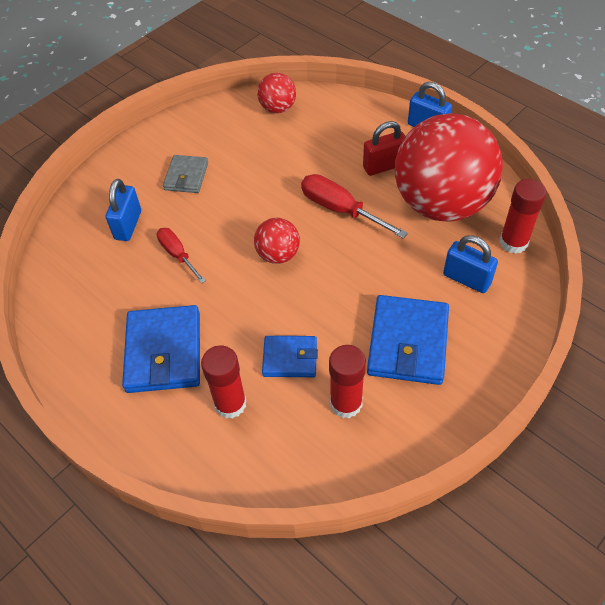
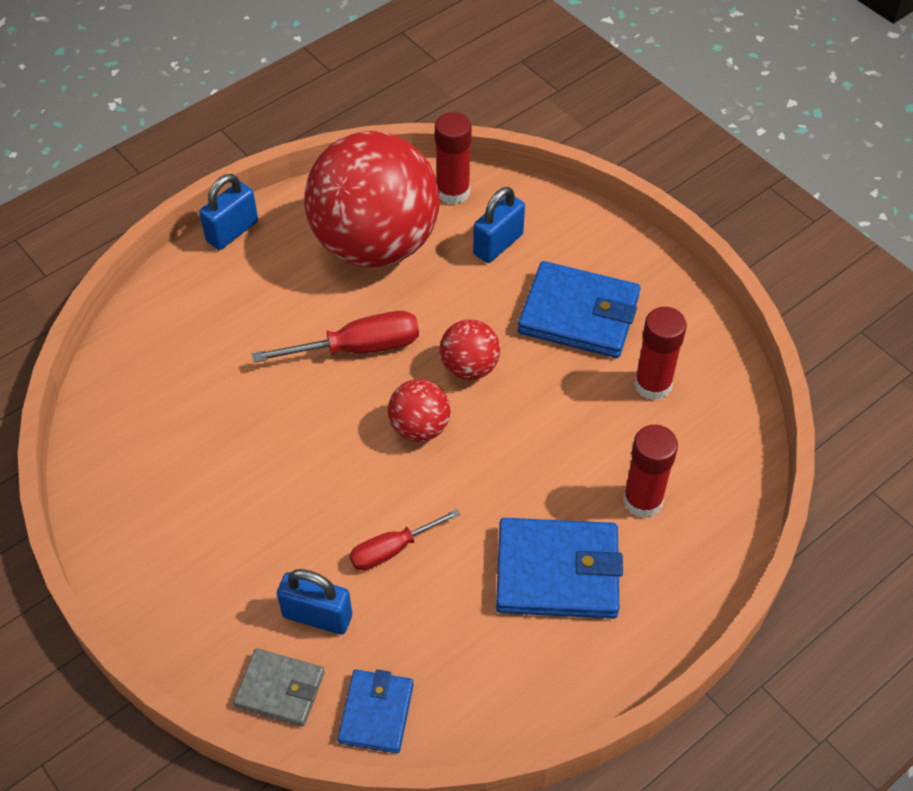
camera: 85 degrees left, 0 degrees up
grey wallet [163,155,208,193] -> grey wallet moved to [233,648,324,727]
red ball [257,73,296,113] -> red ball moved to [439,319,500,380]
blue wallet [262,336,318,377] -> blue wallet moved to [338,670,413,753]
red screwdriver [301,174,408,239] -> red screwdriver turned 150 degrees counterclockwise [252,311,419,363]
red padlock [363,121,406,176] -> none

